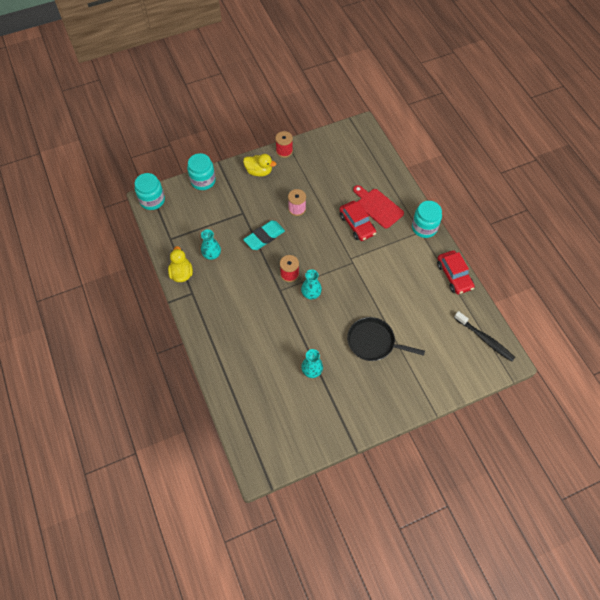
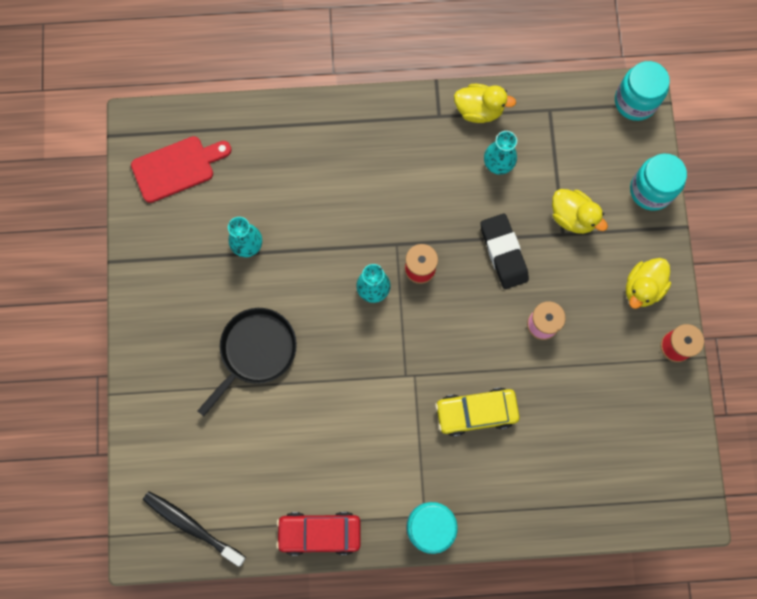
camera: 110 degrees right, 15 degrees up
turquoise eraser [243,220,285,250] -> black eraser [481,214,529,289]
red car [339,201,376,241] -> yellow car [435,388,520,436]
red cutting board [353,185,404,229] -> red cutting board moved to [131,136,231,203]
black toothbrush [454,311,515,362] -> black toothbrush turned 60 degrees clockwise [143,491,246,567]
none -> yellow duck [552,189,608,234]

